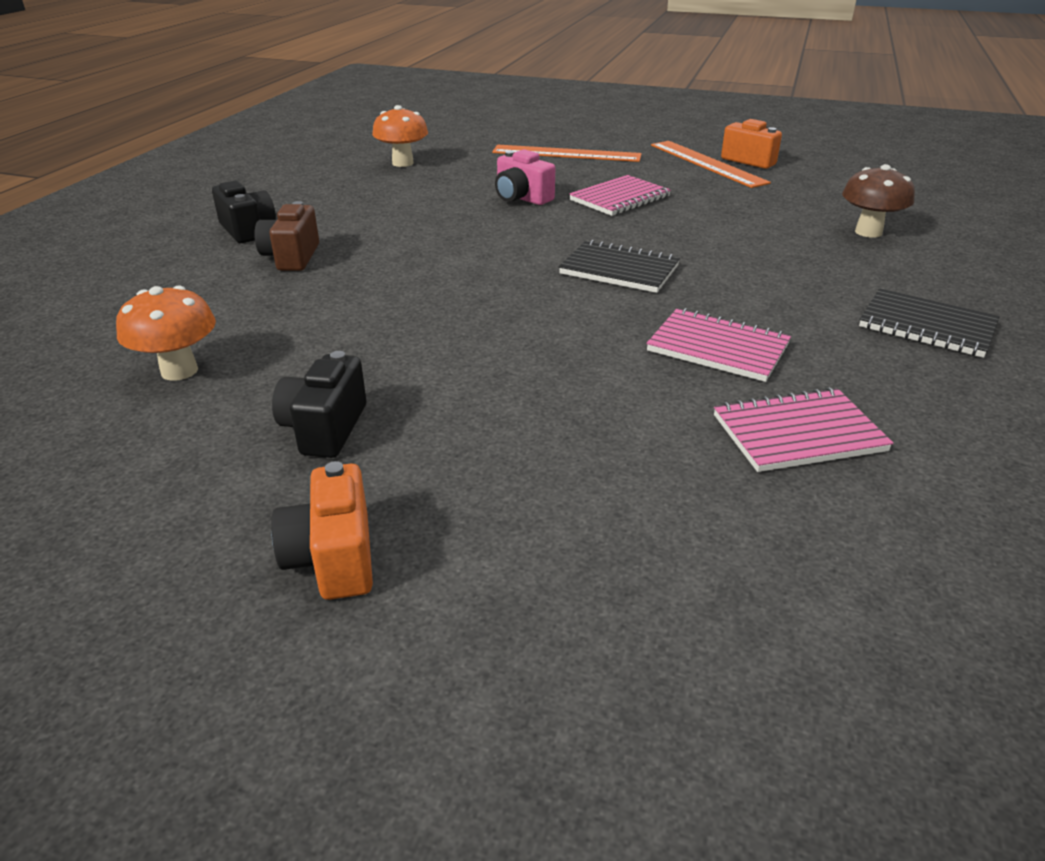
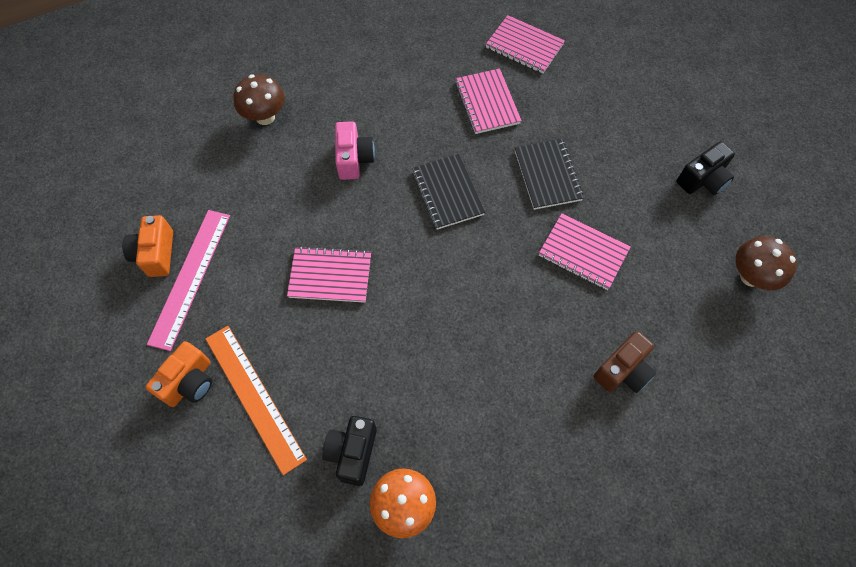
camera: 135 degrees left, 30 degrees up
orange mushroom [116,285,216,381] -> brown mushroom [736,236,797,290]
black camera [212,181,276,243] -> black camera moved to [322,416,377,486]
orange camera [271,461,373,600] -> orange camera moved to [146,341,212,407]
pink camera [495,149,555,205] -> pink camera moved to [335,121,375,180]
orange ruler [651,141,771,188] -> pink ruler [147,210,230,351]
black notebook [859,288,999,358] -> black notebook moved to [515,139,583,210]
none -> pink notebook [539,213,631,290]

